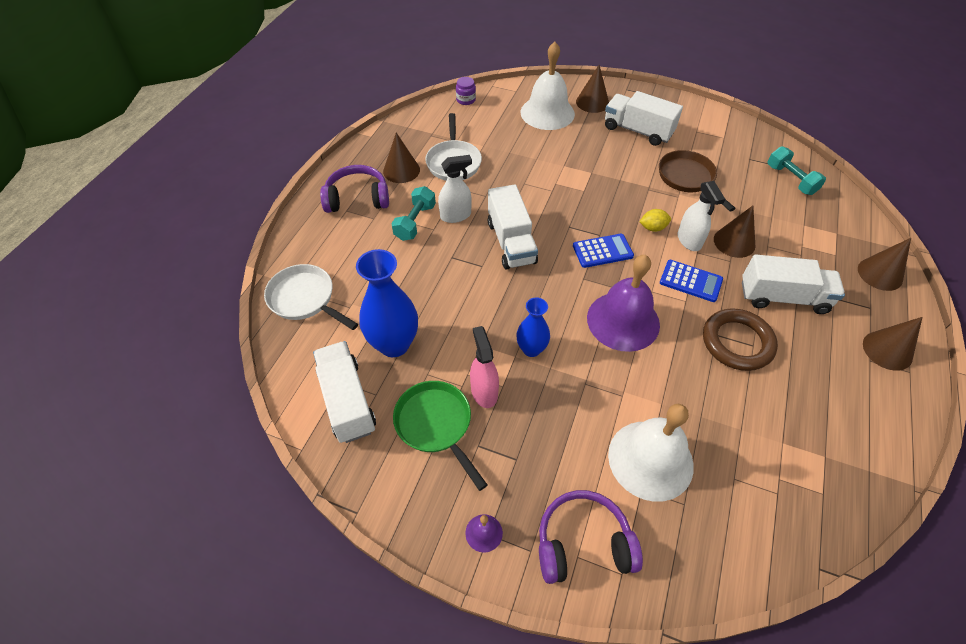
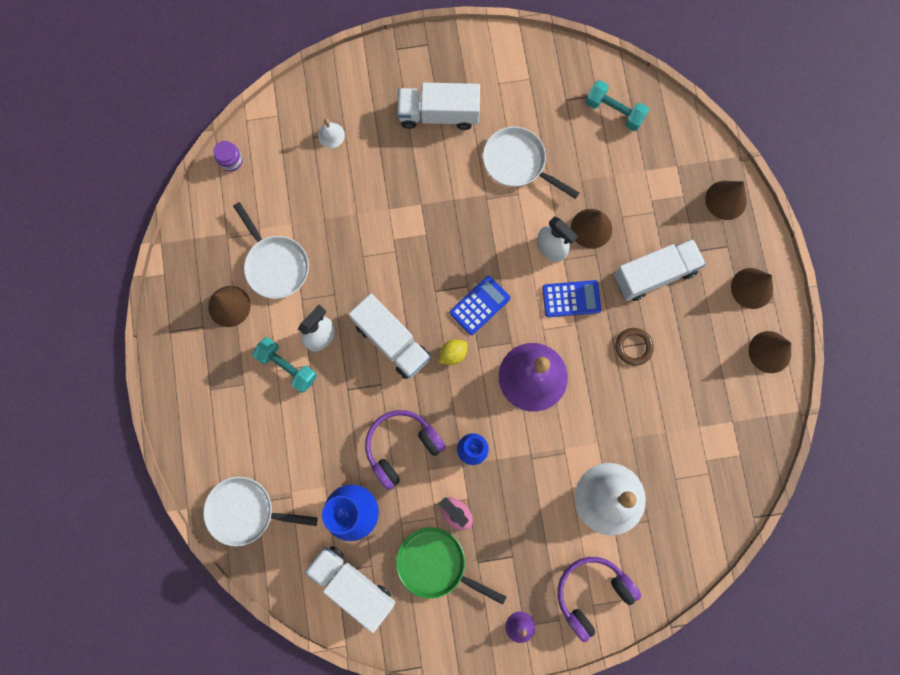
camera: 30 degrees left, 25 degrees up
purple headphones [320,165,389,213] -> purple headphones moved to [365,410,446,490]
turquoise dumbbell [391,186,436,241] -> turquoise dumbbell turned 45 degrees counterclockwise [252,337,317,393]
white bell [521,42,575,130] -> white bell [318,118,345,148], size x0.41
brown cone [576,65,609,113] -> brown cone moved to [749,331,791,373]
yellow lemon [639,209,671,232] -> yellow lemon moved to [439,339,468,365]
brown pan [659,150,736,211] -> white pan [483,127,579,199]
brown ring [703,308,778,371] -> brown ring [615,328,654,366], size x0.58

